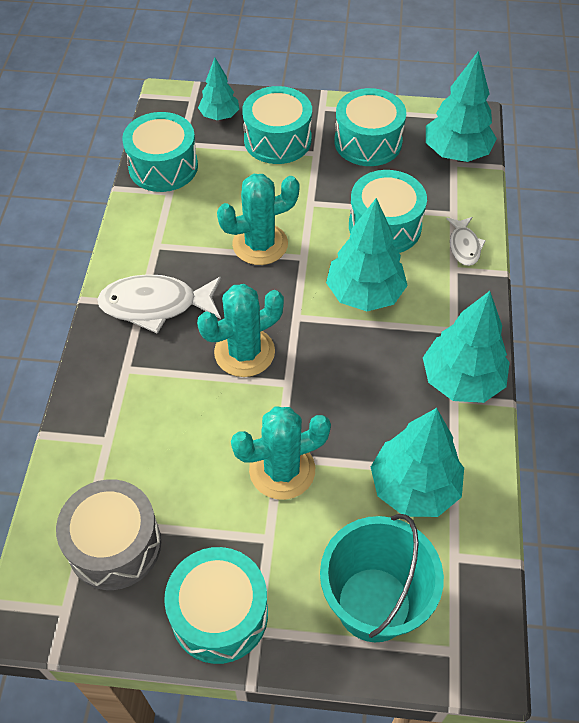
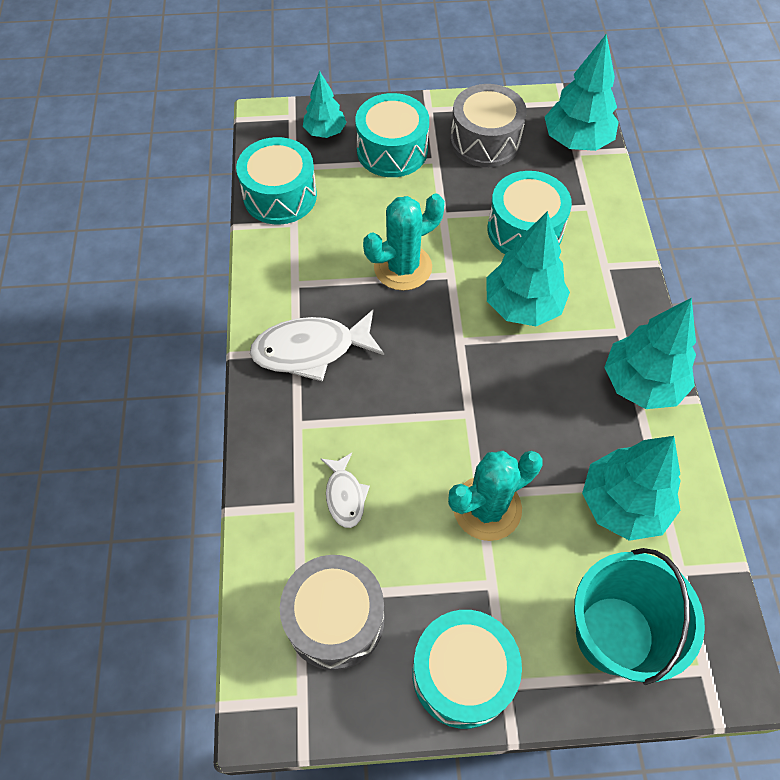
camera: 10 degrees left, 5 degrees up
turquoise cactus [197,284,284,377] -> none
turquoise drum [335,88,406,166] -> grey drum [450,84,527,167]
white fish [446,217,486,266] -> white fish moved to [321,453,370,528]

